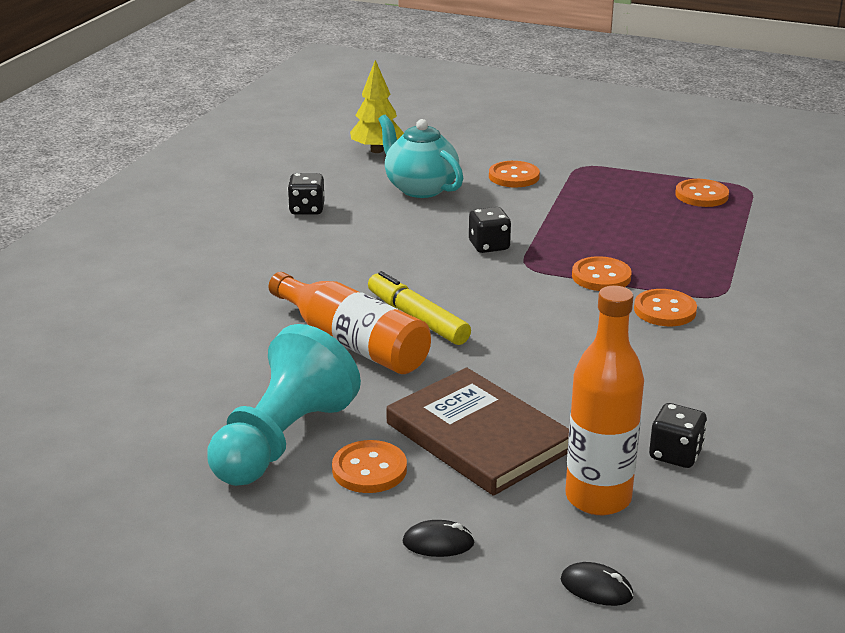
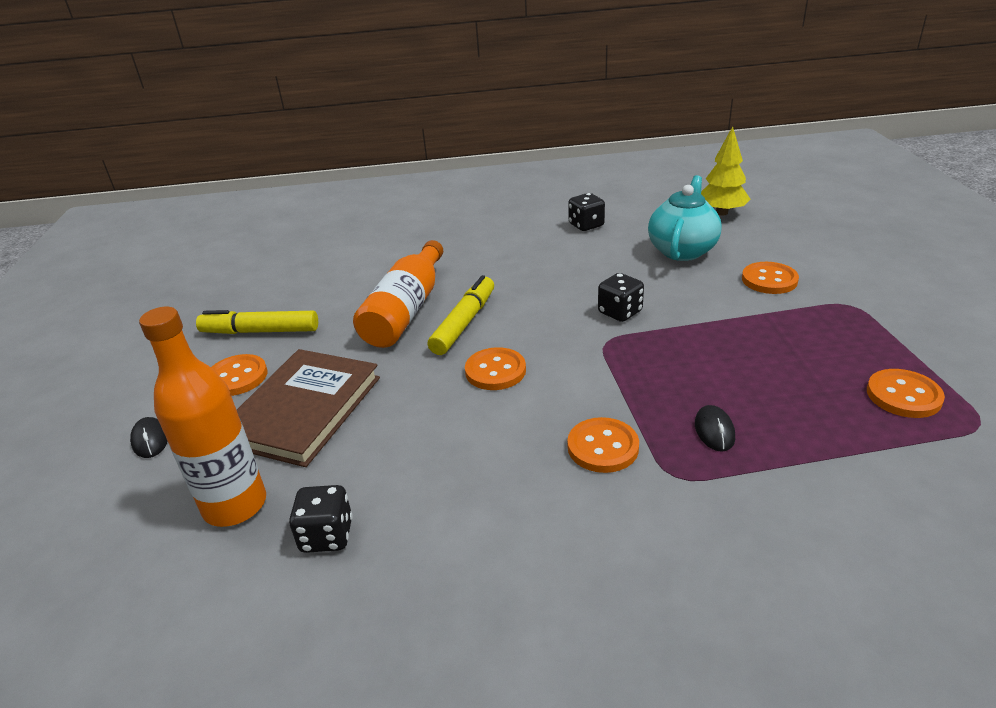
camera: 65 degrees right, 5 degrees up
turquoise pawn [207,324,361,486] -> yellow marker [196,310,318,334]
black mouse [561,562,634,606] -> black mouse moved to [695,405,735,452]
orange button [572,256,632,291] -> orange button moved to [465,347,526,390]

